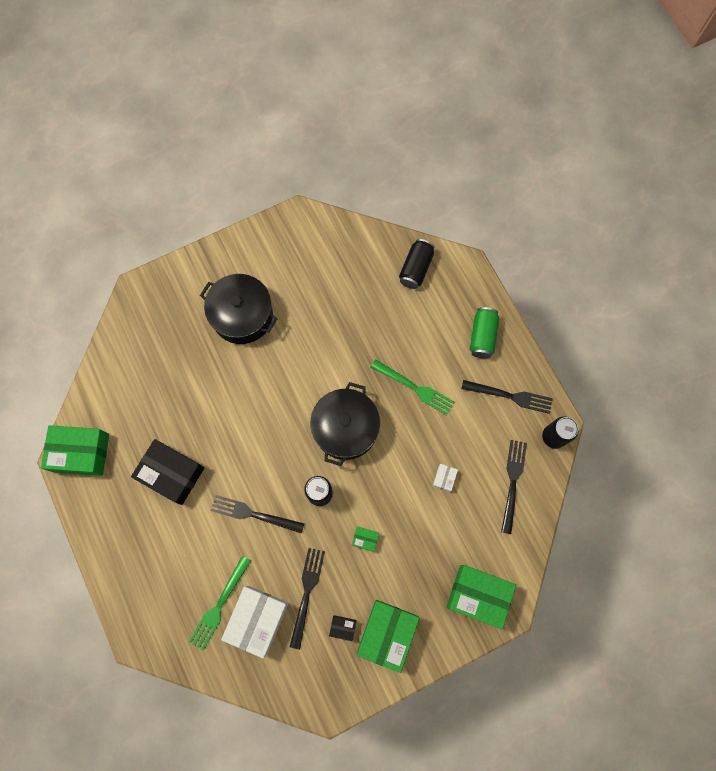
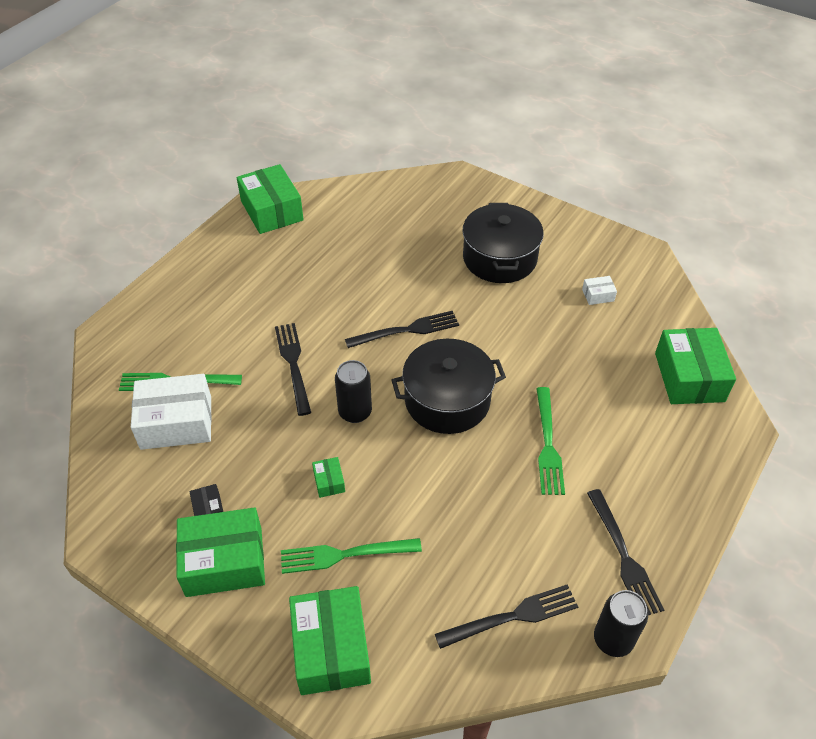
camera: 60 degrees right, 25 degrees down
black box [131,439,204,505] -> none
black fork [290,548,325,649] -> black fork moved to [345,311,459,348]
black can [399,239,434,289] -> green box [655,328,736,404]
white box [432,464,458,492] -> white box moved to [582,276,617,305]
green can [470,307,499,358] -> none
none -> green fork [281,538,422,574]

